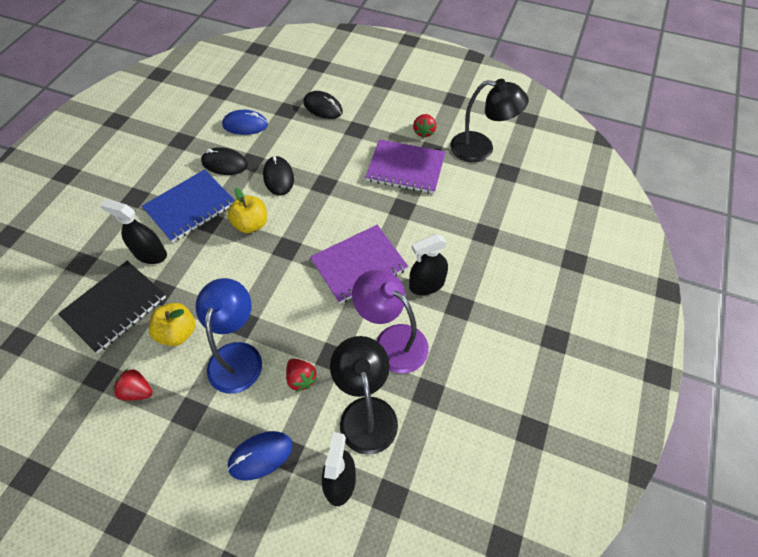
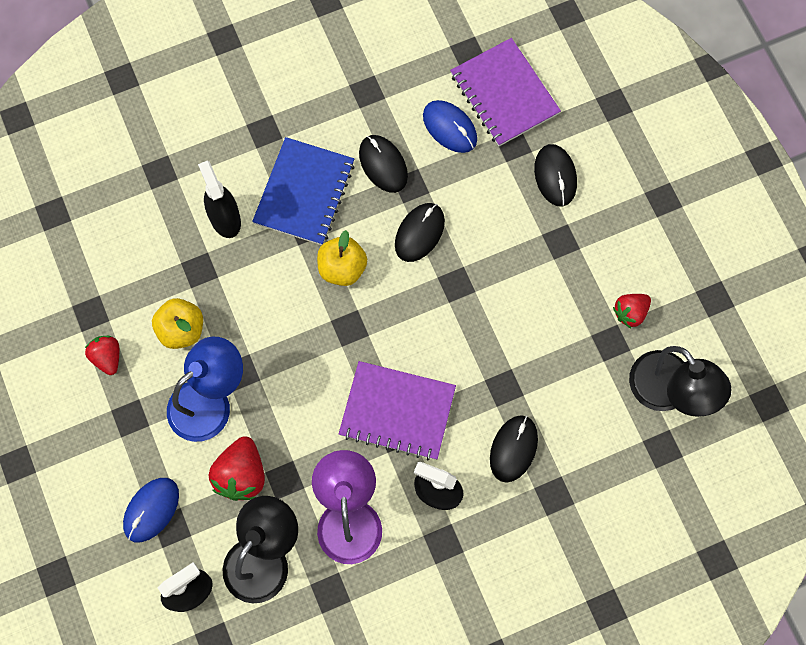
camera: 45 degrees right, 15 degrees up
black notebook [58,261,166,353] -> none
blue notebook [142,169,234,243] -> blue notebook turned 75 degrees counterclockwise [252,137,355,245]
blue mouse [227,431,293,481] -> blue mouse turned 75 degrees counterclockwise [123,478,179,542]
red strawberry [286,359,317,392] -> red strawberry [209,436,265,501], size x1.57
purple notebook [365,139,445,194] -> purple notebook moved to [450,38,561,146]
none -> black mouse [490,415,538,483]

